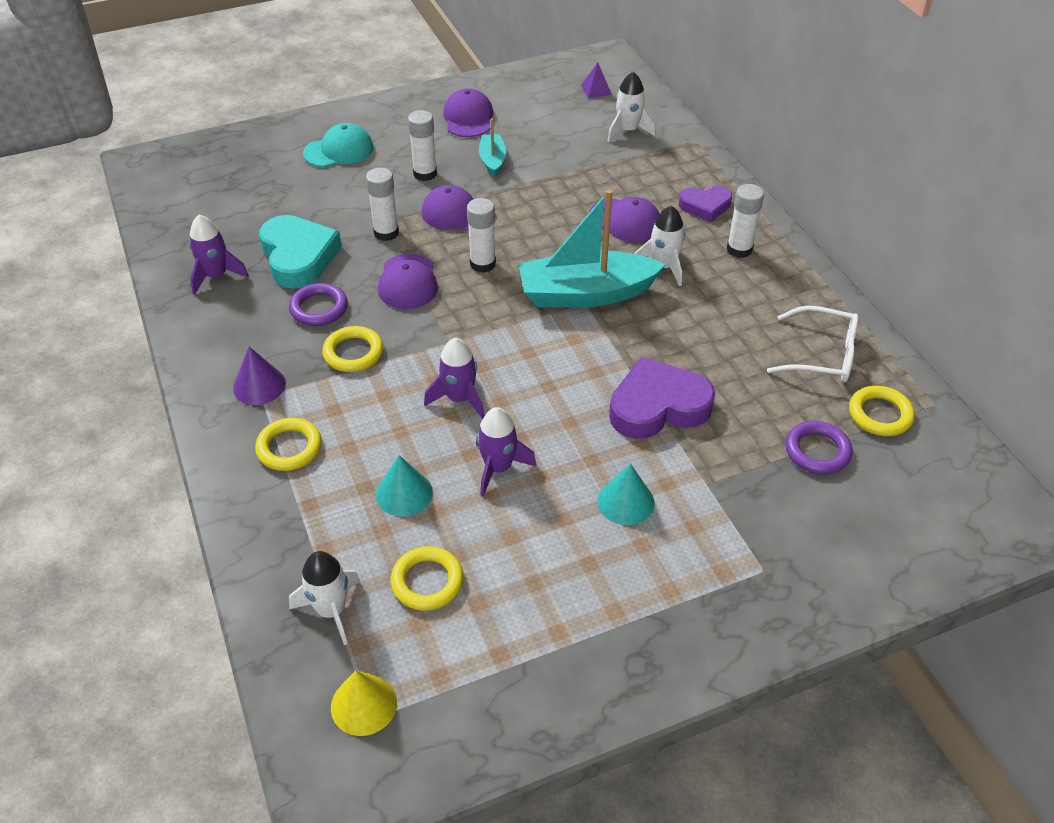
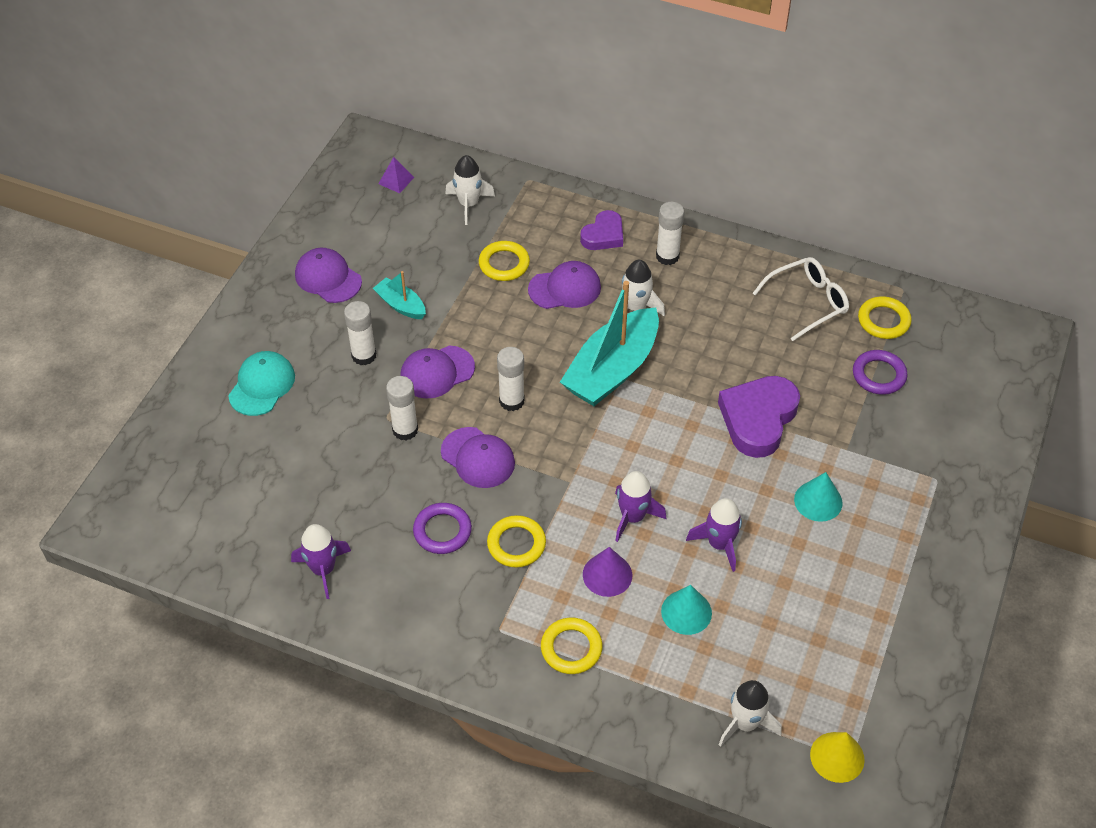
camera: 45 degrees left, 5 degrees up
purple cone [233,347,286,405] -> purple cone moved to [583,547,632,597]
turquoise heart [259,215,342,289] -> none
yellow ring [390,546,464,611] -> yellow ring moved to [479,241,530,281]

